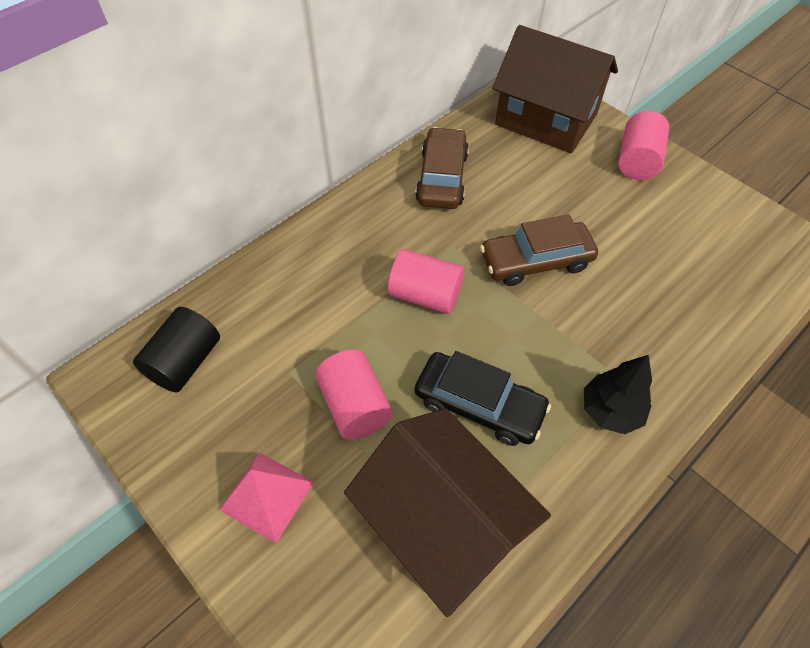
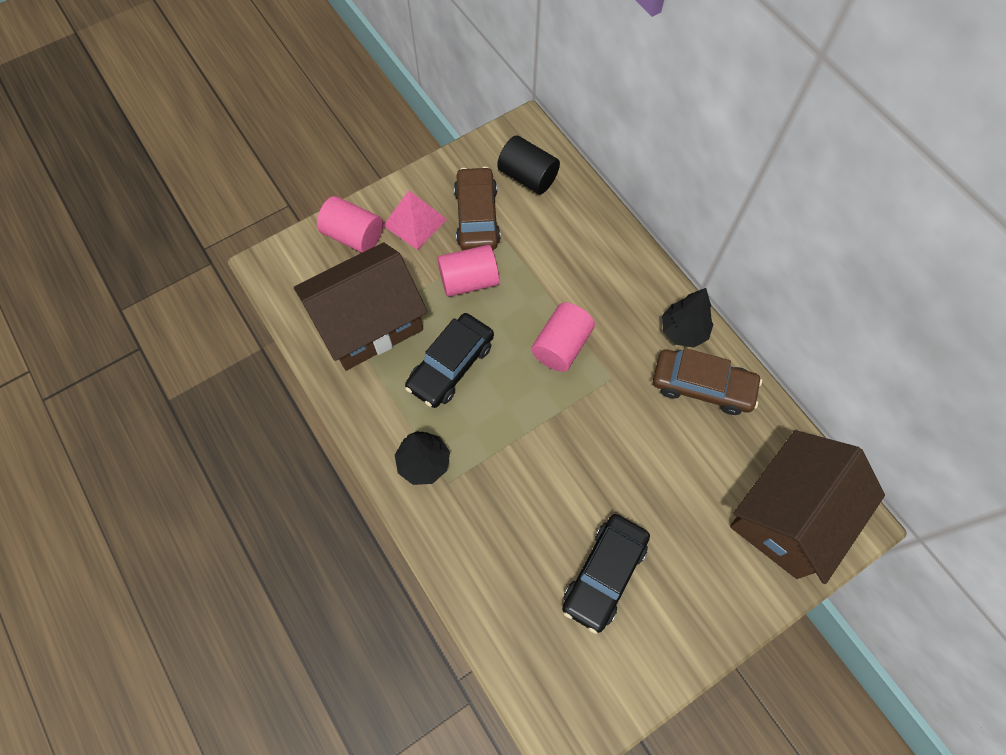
camera: 100 degrees right, 10 degrees up
brown car [480,214,598,286] -> brown car moved to [454,167,501,250]
pink cylinder [618,111,670,180] -> pink cylinder moved to [317,196,383,253]
none -> black car [562,514,650,634]
none -> black tree [662,288,713,348]

